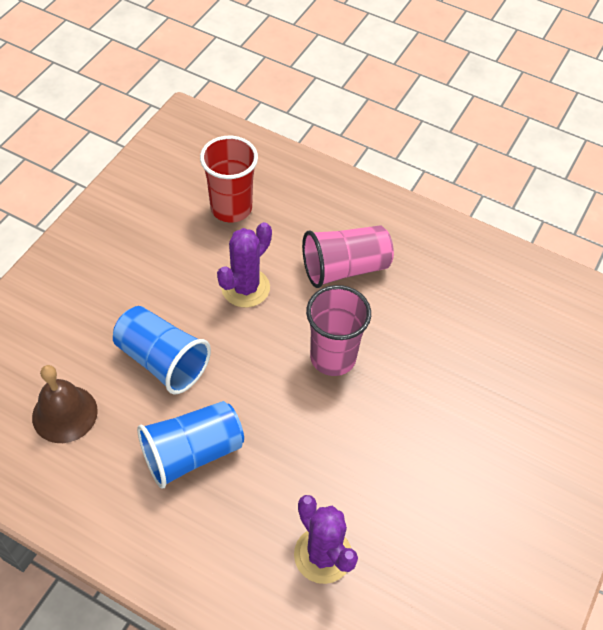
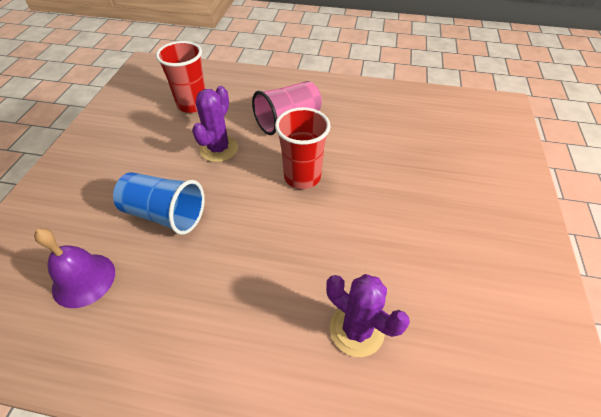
camera: 15 degrees left, 5 degrees down
brown bell [32,365,98,443] -> purple bell [34,228,115,308]
blue cup [137,401,244,488] -> none
pink cup [306,285,371,376] -> red cup [275,107,331,189]

